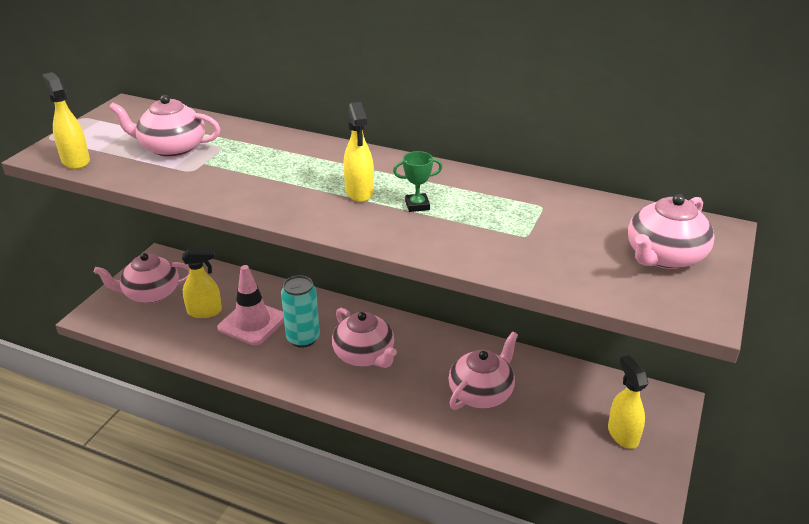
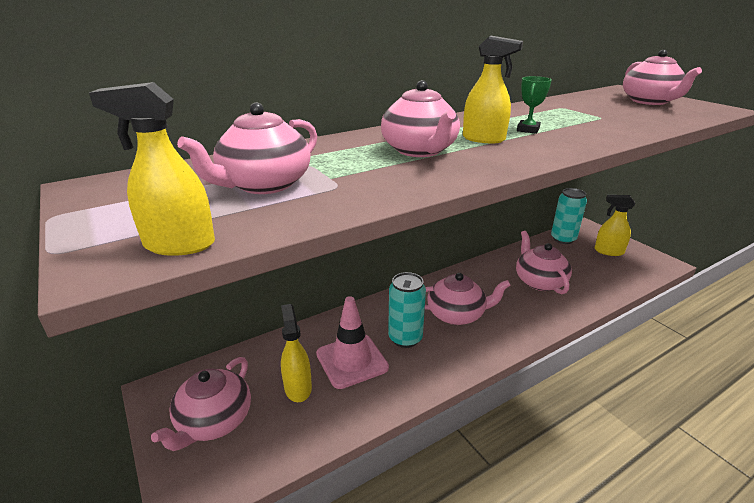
camera: 55 degrees left, 5 degrees down
yellow spray bottle [182,248,222,318] -> yellow spray bottle turned 45 degrees counterclockwise [281,304,312,402]
none -> pink teapot [381,80,460,157]
none -> turquoise can [551,188,587,244]

